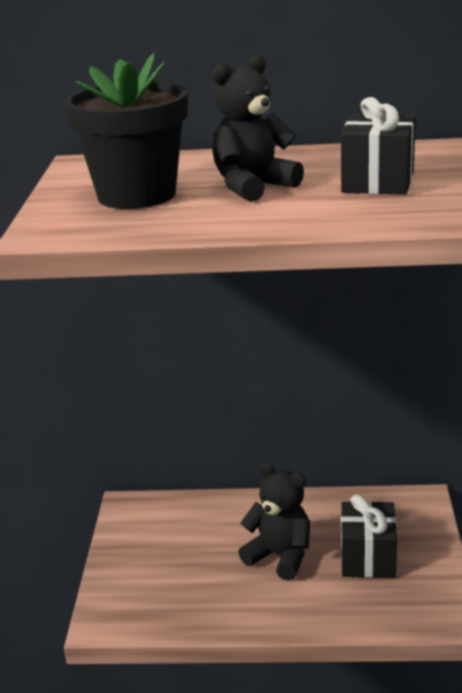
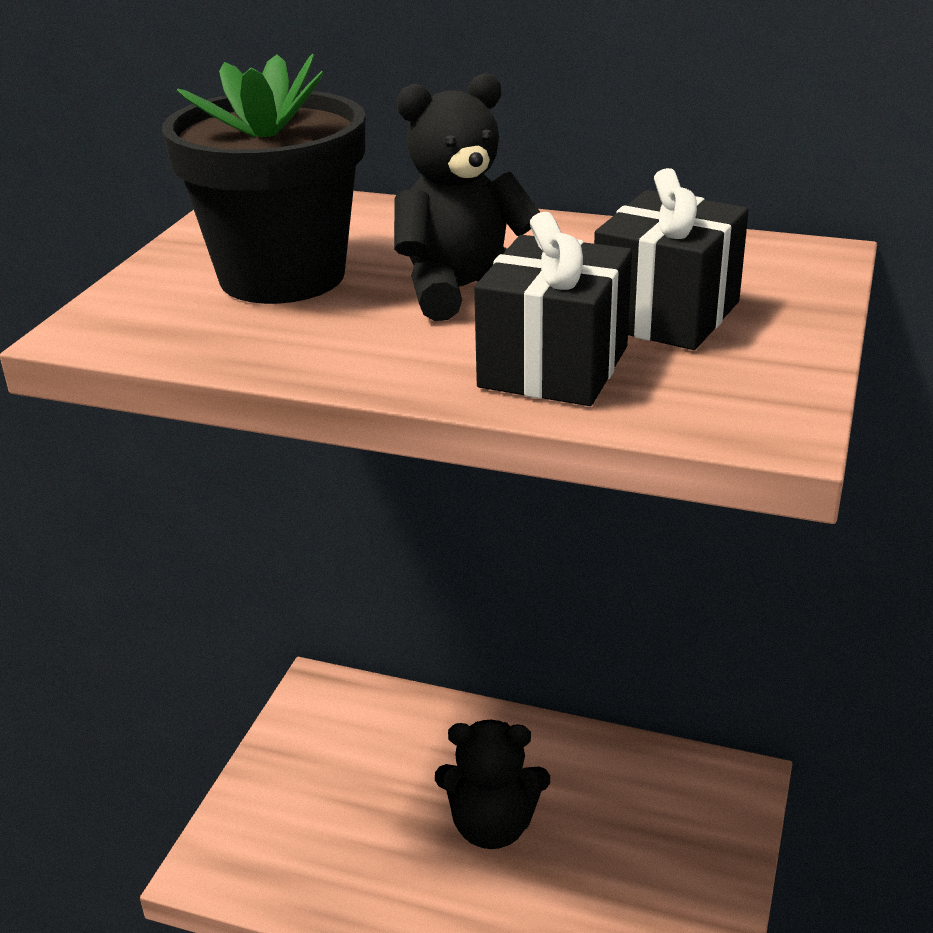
camera: 15 degrees right, 5 degrees up
black teddy bear [238,462,310,581] -> black teddy bear turned 135 degrees clockwise [435,720,550,849]
black gift [341,494,397,578] -> black gift moved to [474,212,632,406]

